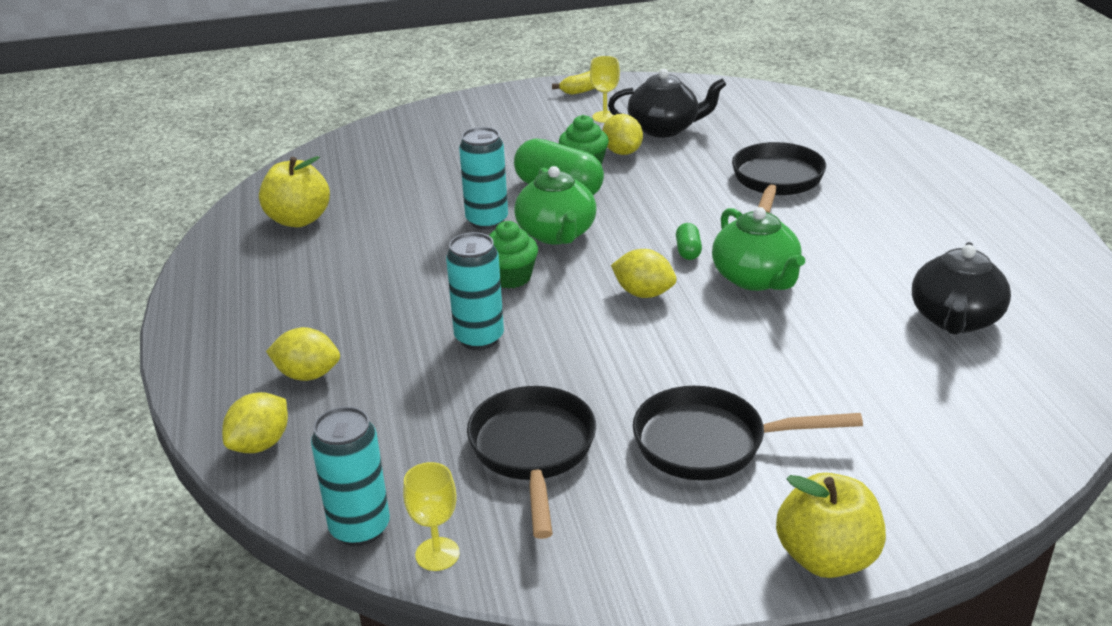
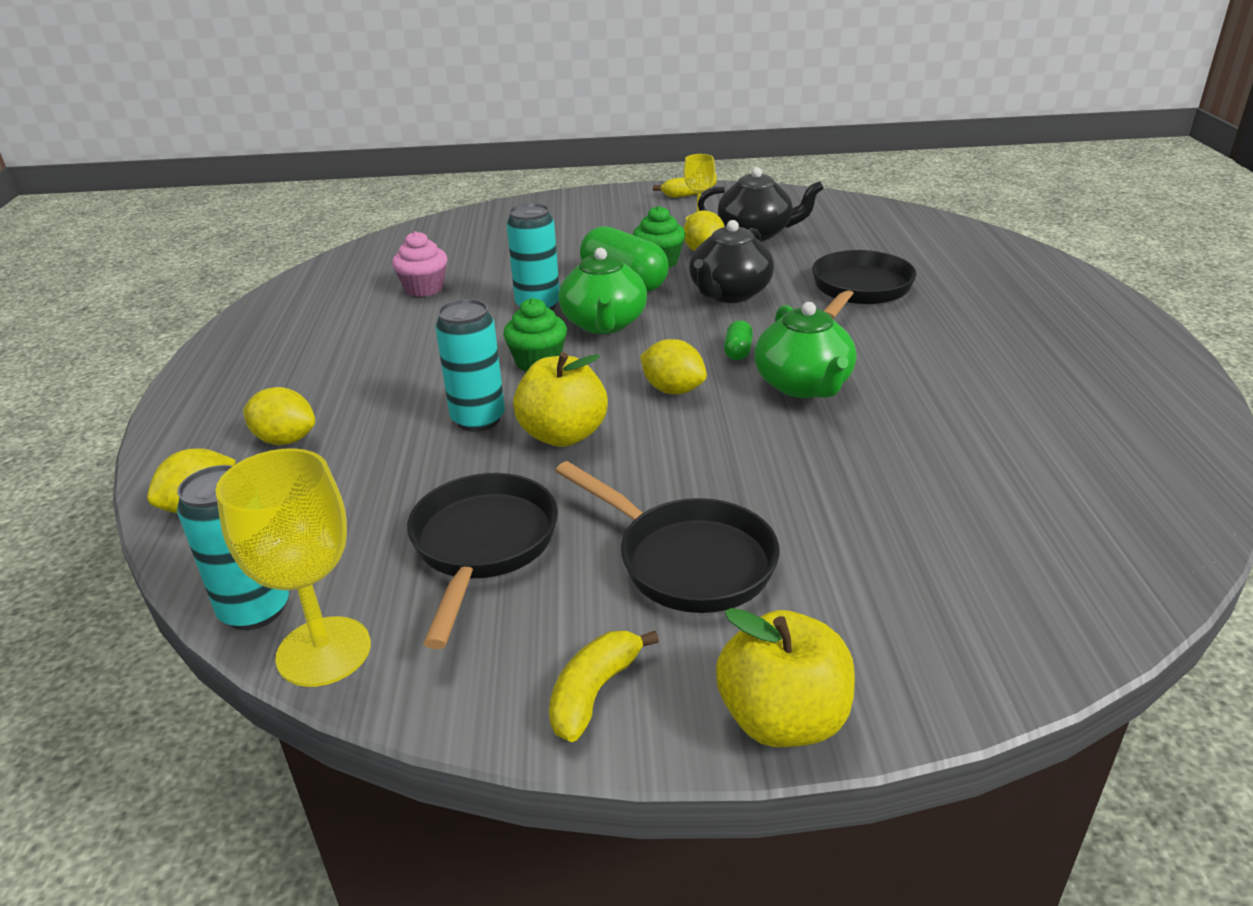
camera: 10 degrees right, 0 degrees up
yellow apple [259,156,330,227] -> yellow apple moved to [513,352,608,447]
yellow goblet [403,462,460,571] -> yellow goblet [215,448,371,687], size x1.76
black pan [633,386,863,480] -> black pan turned 150 degrees counterclockwise [556,461,779,613]
black teapot [912,242,1011,335] -> black teapot moved to [689,220,774,303]
none -> pink cupcake [392,231,447,297]
none -> yellow banana [549,630,659,742]

